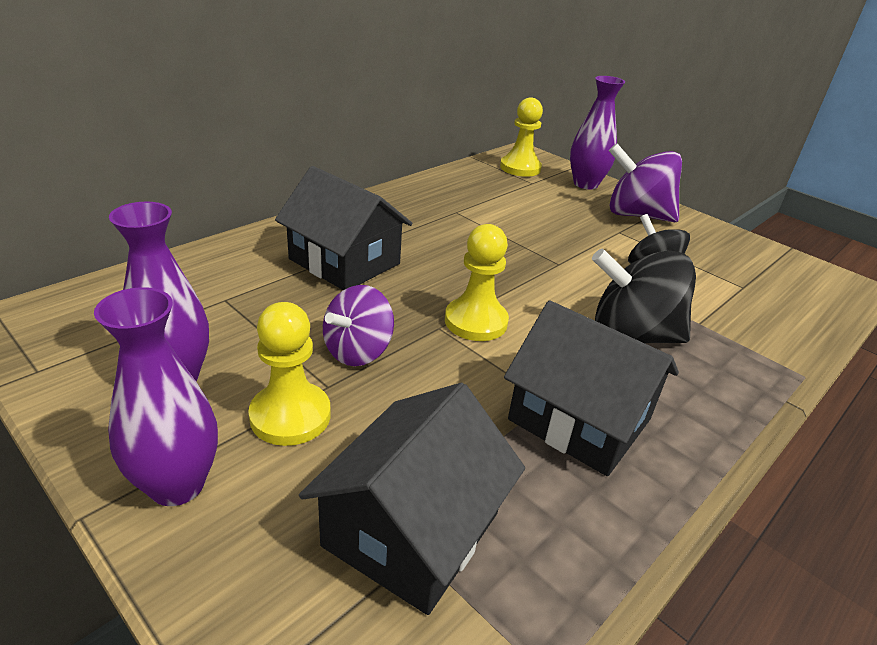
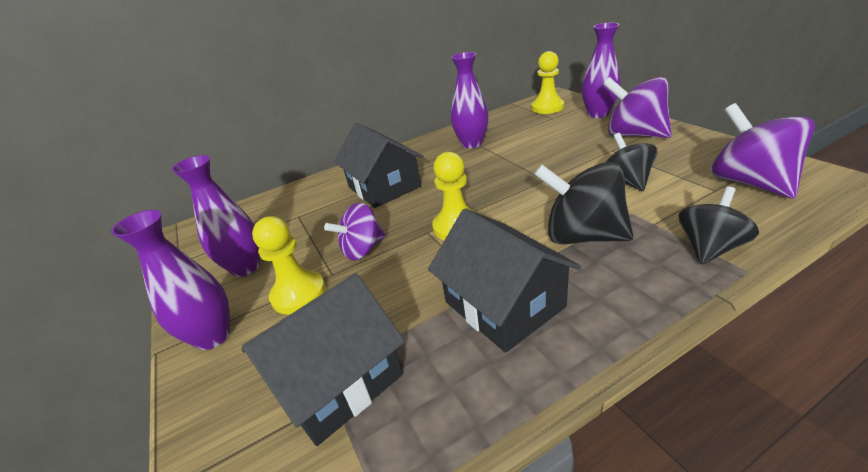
camera: 25 degrees right, 0 degrees up
none -> purple vase [451,52,488,148]
none -> black spinning top [679,187,759,265]
none -> purple spinning top [712,103,815,198]

